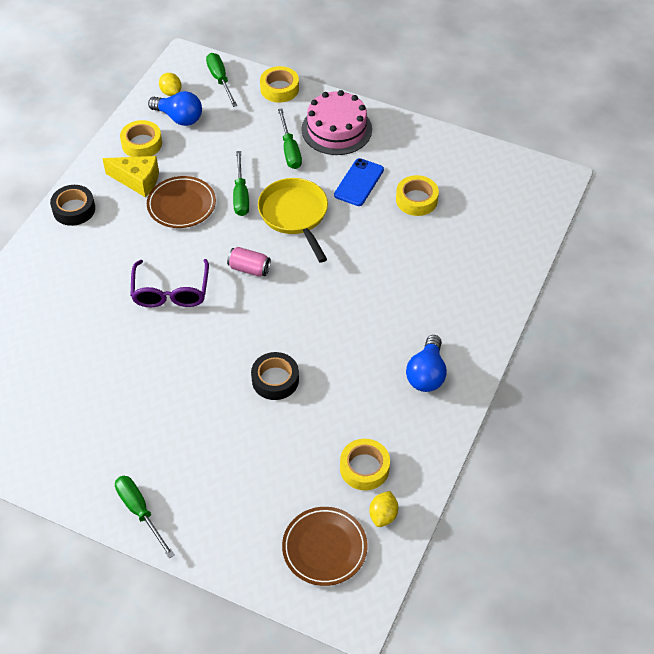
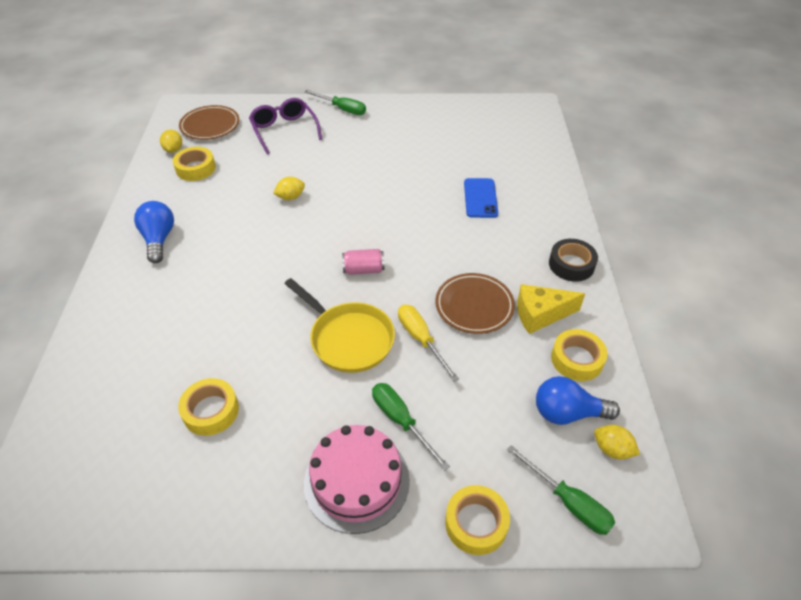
camera: 155 degrees right, 5 degrees down
purple glasses [130,259,209,307] -> purple glasses moved to [249,98,322,155]
green screwdriver [233,151,249,216] -> yellow screwdriver [398,305,459,382]
black tape [251,352,299,400] -> yellow lemon [273,177,305,200]
blue phone [334,158,384,206] -> blue phone moved to [464,178,498,218]

